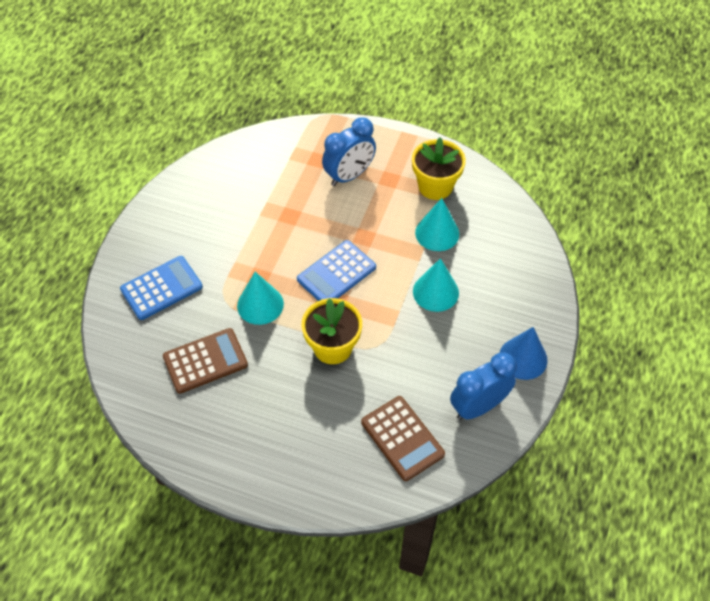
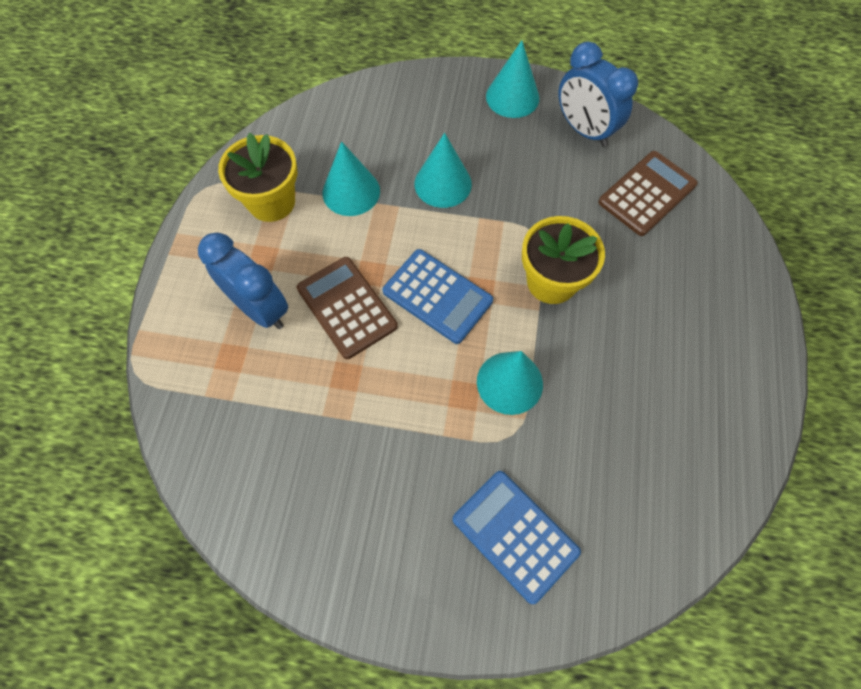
camera: 100 degrees left, 10 degrees up
brown calculator [163,328,248,394] -> brown calculator moved to [296,257,398,359]
blue cone [500,327,547,380] -> turquoise cone [486,40,539,118]

